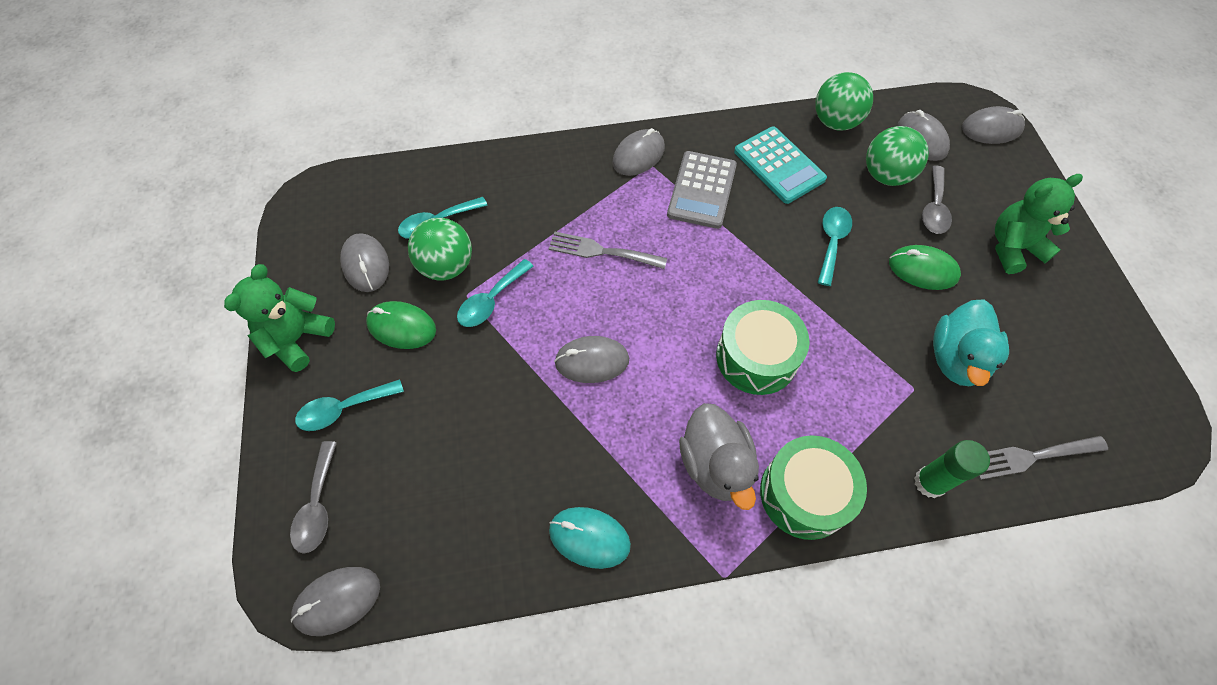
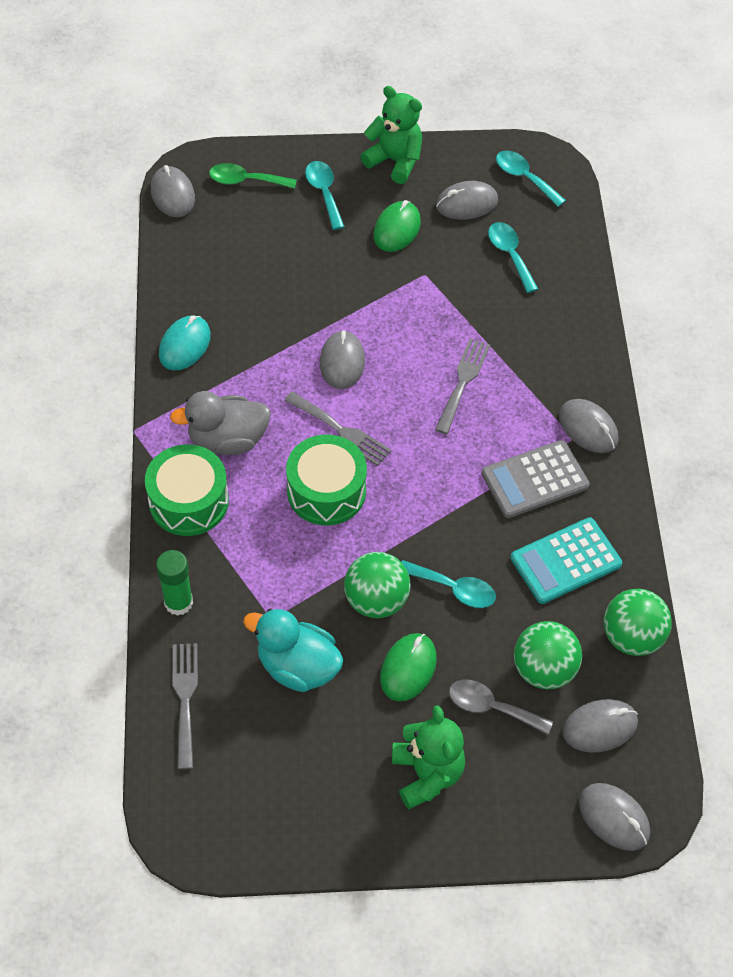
camera: 95 degrees right, 5 degrees down
grey spoon [290,441,337,554] -> green spoon [209,163,297,189]
green ball [408,218,472,280] -> green ball moved to [344,552,411,618]
turquoise spoon [457,259,534,327] -> turquoise spoon moved to [496,150,566,207]
grey calculator [667,151,737,229] -> grey calculator turned 45 degrees counterclockwise [481,440,589,518]
grey mouse [962,106,1025,144] -> grey mouse turned 45 degrees counterclockwise [579,783,650,851]
none -> grey fork [284,391,392,466]

